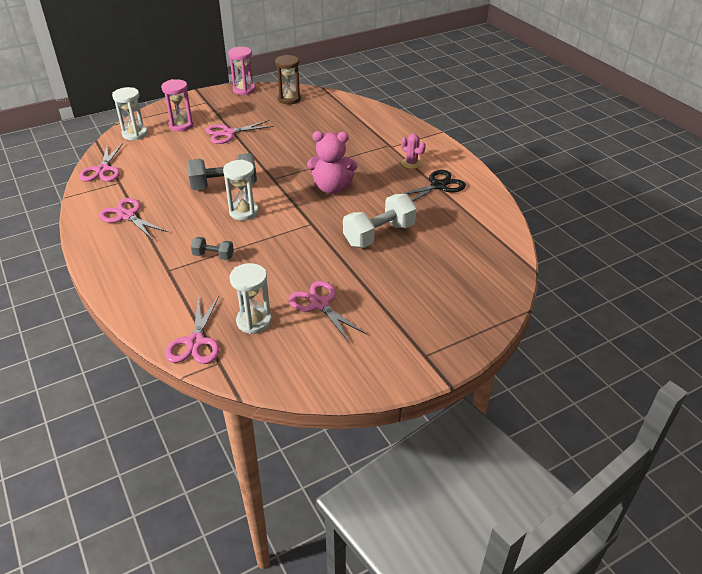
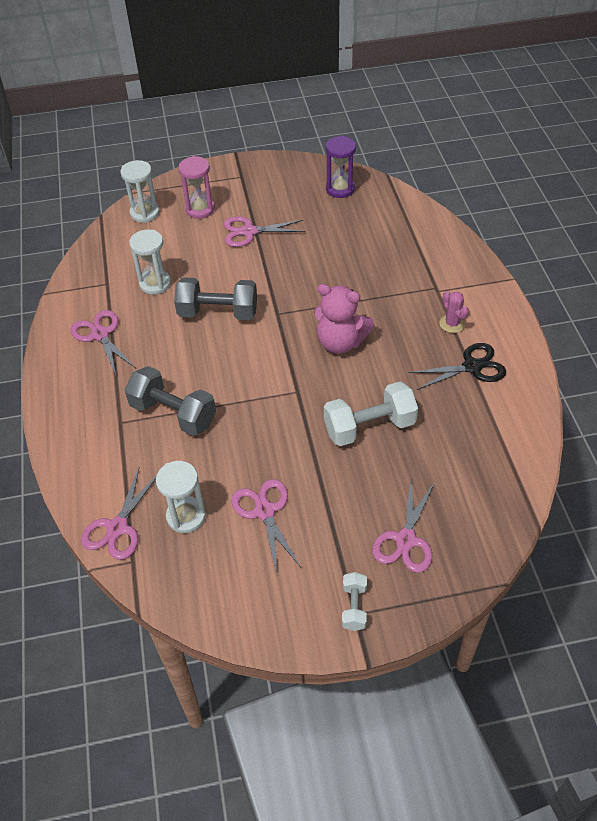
camera: 20 degrees right, 10 degrees up
pink scissors [79,143,123,181] -> pink scissors moved to [372,481,435,573]
grey dumbbell [191,237,234,260] -> grey dumbbell [124,366,216,436], size x1.90
white hourglass [223,159,258,220] -> white hourglass moved to [129,230,171,295]
pink hourglass [228,47,255,95] -> none
brown hourglass [275,55,301,104] -> purple hourglass [326,136,356,198]
none -> white dumbbell [342,572,367,631]

